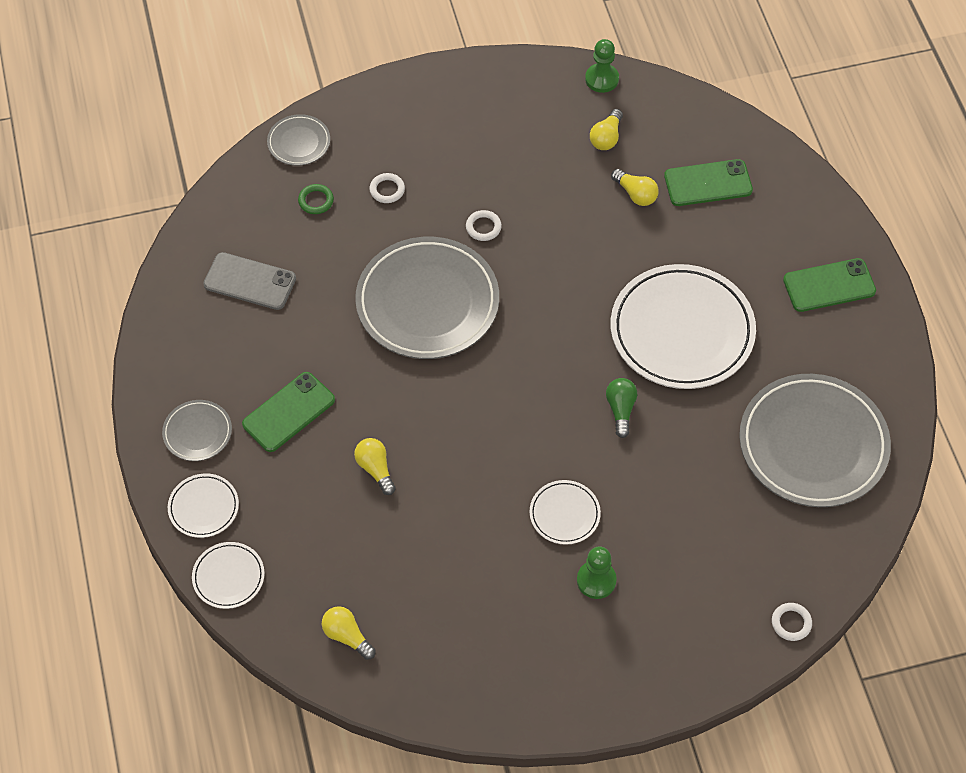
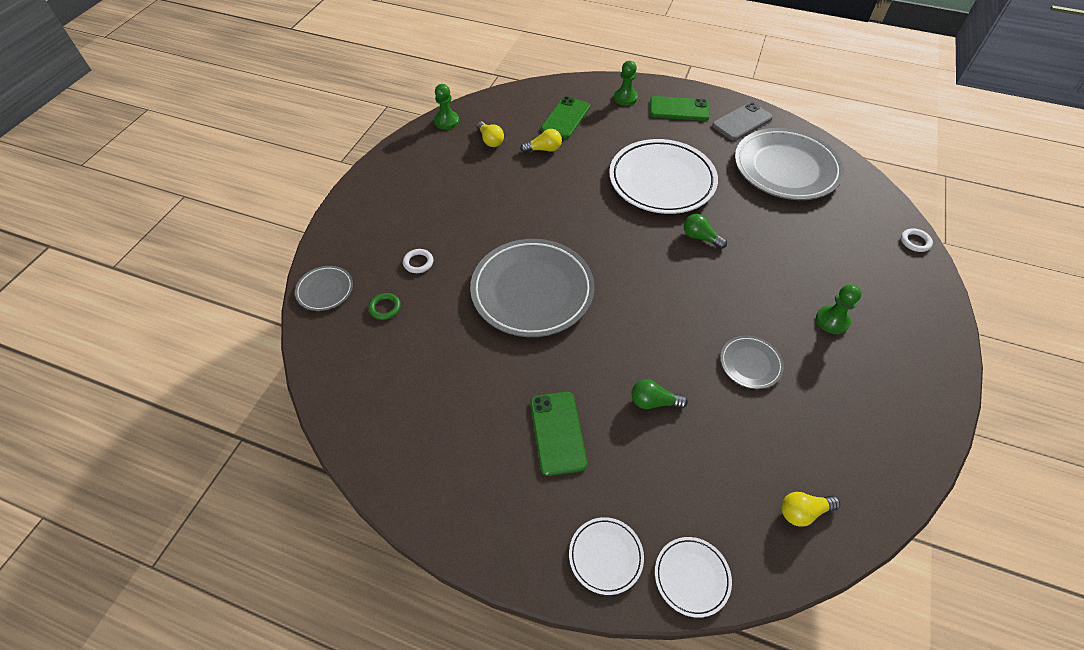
camera: 55 degrees left, 5 degrees down
grey plate [162,400,232,461] -> grey plate moved to [720,336,784,389]
grey phone [203,252,296,310] -> grey phone moved to [712,102,773,140]
yellow light bulb [354,438,396,495] -> green light bulb [631,379,688,409]
white ring [466,210,502,241] -> none
white plate [530,480,601,545] -> none
green phone [783,258,876,312] -> green phone turned 75 degrees clockwise [650,96,710,121]
none -> green pawn [613,61,638,106]

